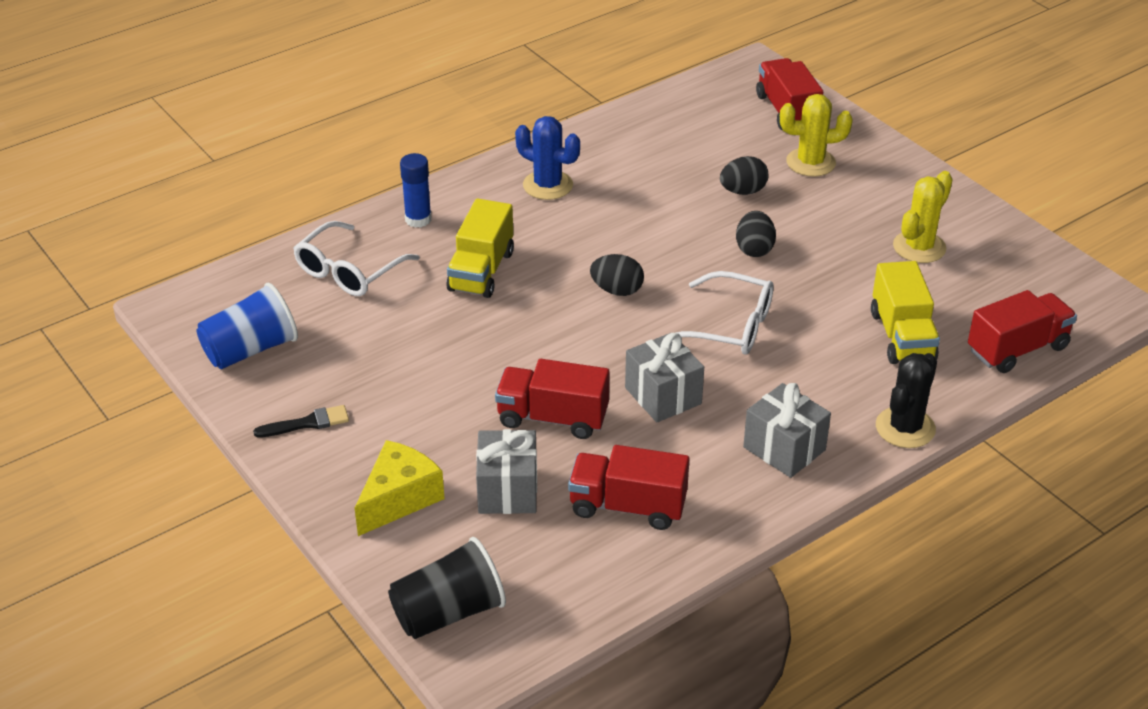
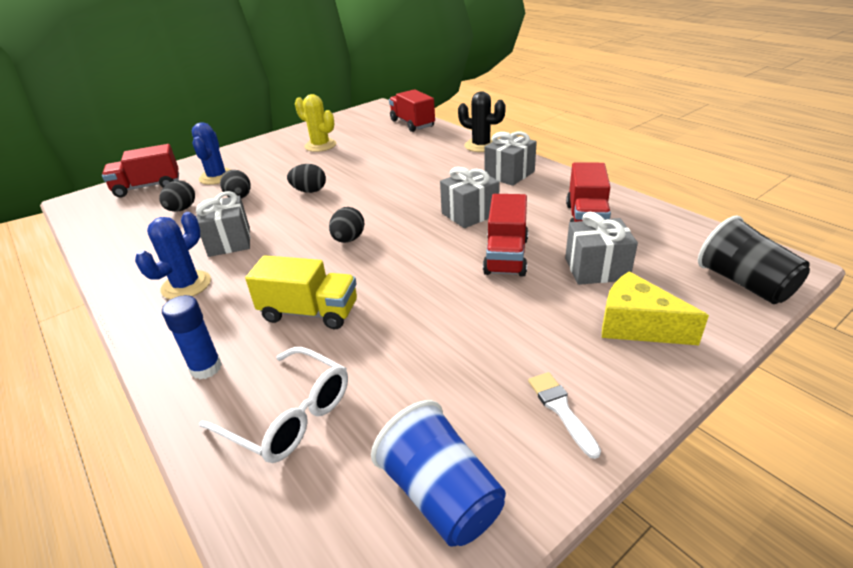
camera: 90 degrees left, 5 degrees down
black brush [253,405,349,438] -> white brush [528,372,601,459]
white glasses [676,271,774,354] -> none
yellow cactus [780,94,853,177] -> blue cactus [192,122,231,185]
yellow truck [871,261,940,364] -> none
none -> black egg [159,180,195,212]
none -> grey gift [196,191,250,257]

